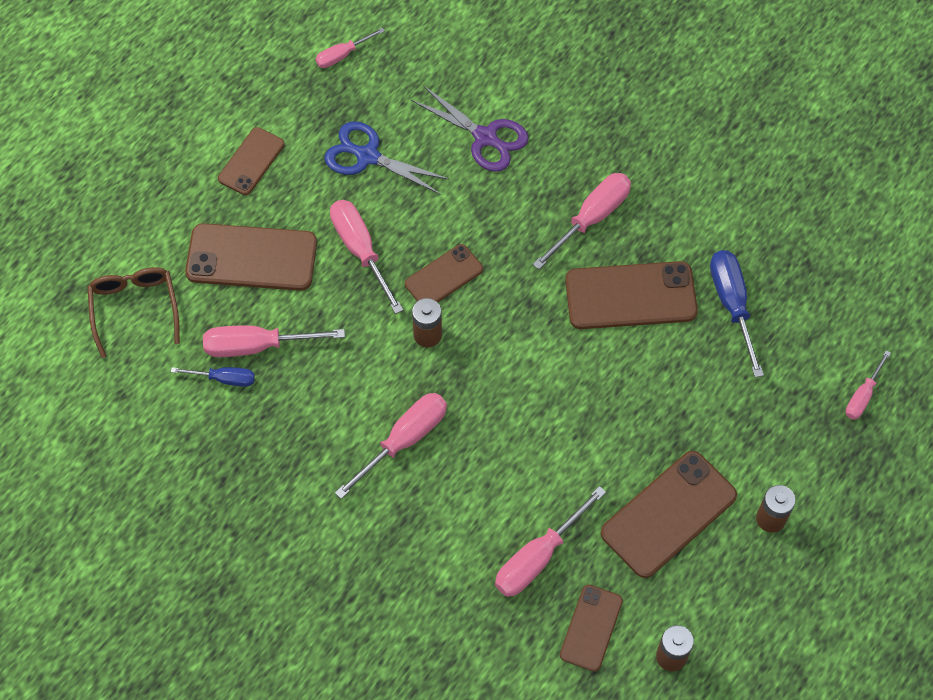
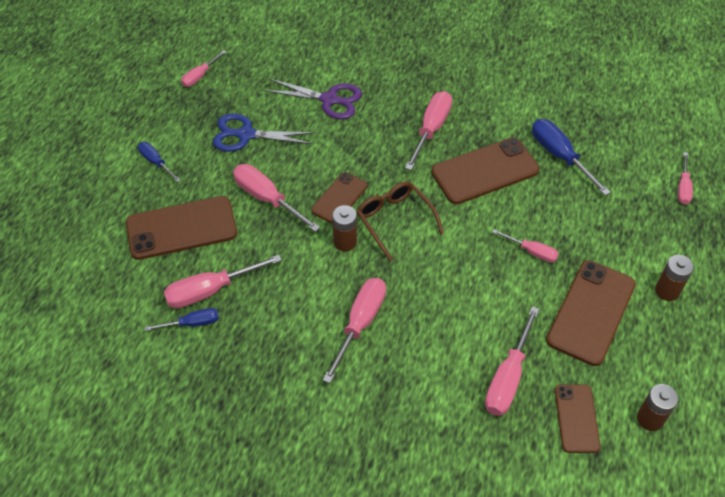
camera: 20 degrees left, 10 degrees down
brown glasses [87,267,180,358] -> brown glasses moved to [357,181,444,261]
brown phone [218,127,285,195] -> blue screwdriver [138,142,180,182]
none -> pink screwdriver [492,229,559,262]

